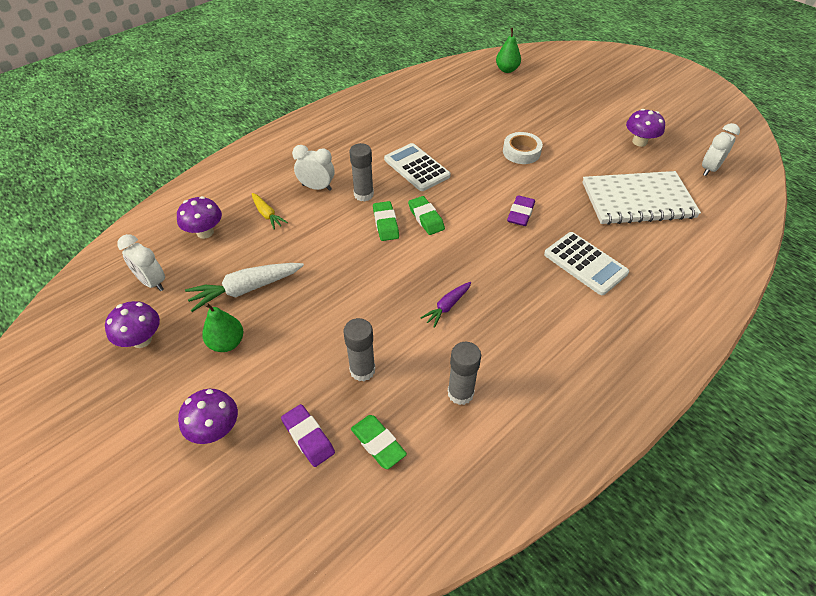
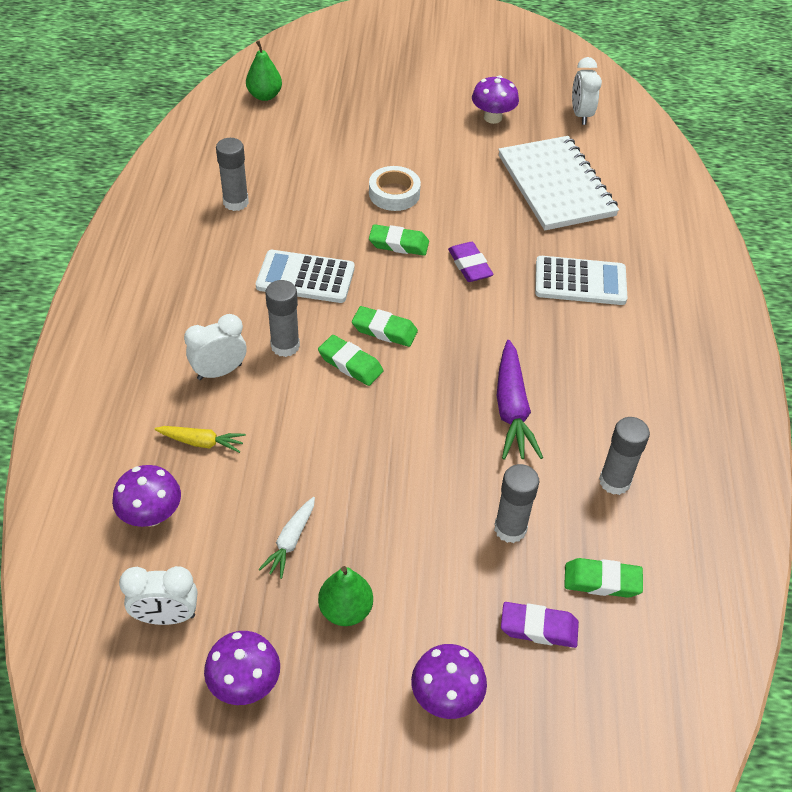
camera: 45 degrees left, 0 degrees up
white carrot [185,263,304,312] -> white carrot [259,497,315,579], size x0.58
purple carrot [421,282,471,328] -> purple carrot [497,340,543,460], size x1.72
white notebook [582,171,701,225] -> white notebook turned 60 degrees counterclockwise [498,136,619,230]
none -> grey glue stick [216,138,249,211]
none -> green eraser [369,224,429,256]

